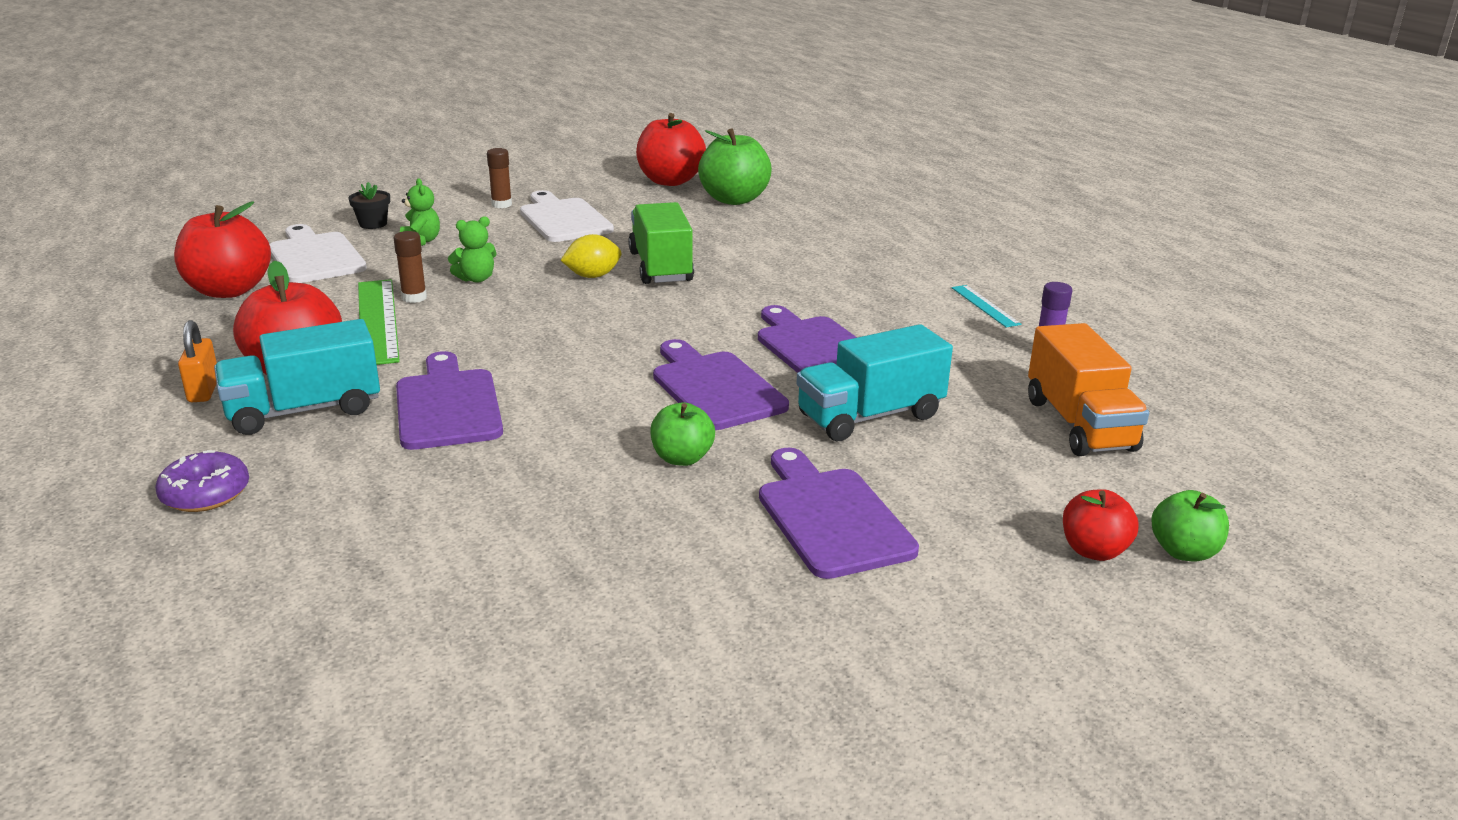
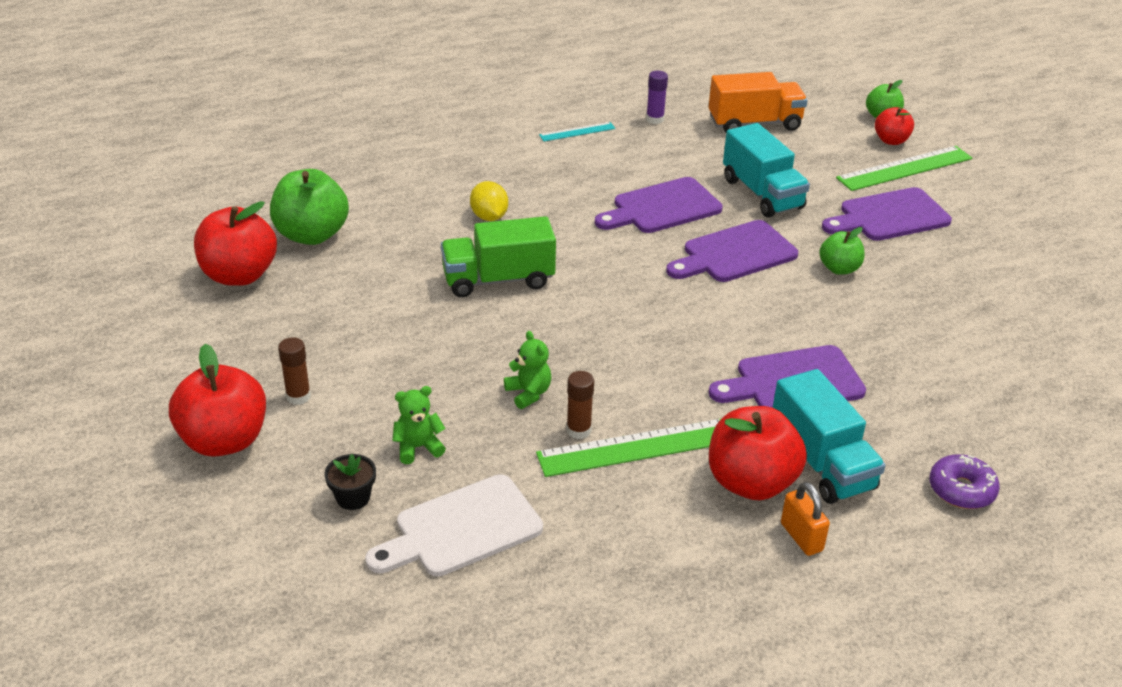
camera: 90 degrees left, 10 degrees up
red apple [174,201,271,298] -> red apple moved to [169,344,266,457]
orange padlock [178,320,217,402] -> orange padlock turned 75 degrees clockwise [781,482,830,556]
white cutting board [520,190,614,242] -> none
yellow lemon [560,234,621,278] -> yellow lemon moved to [470,181,508,221]
none -> green ruler [836,146,972,191]

